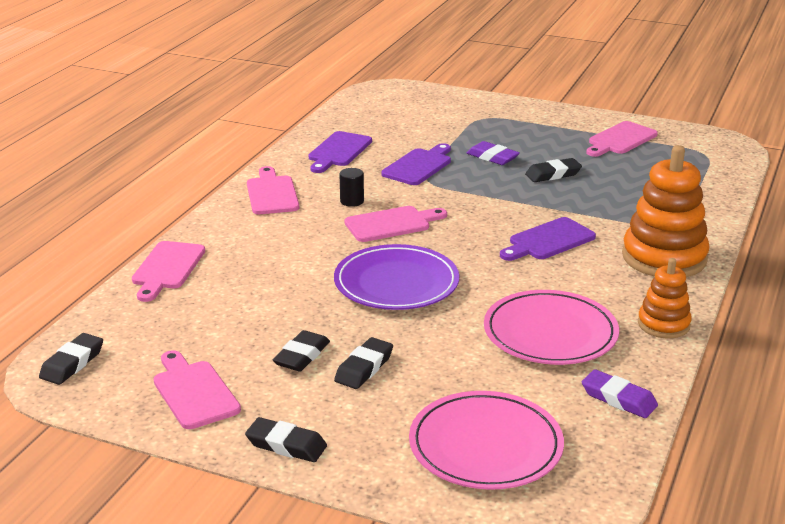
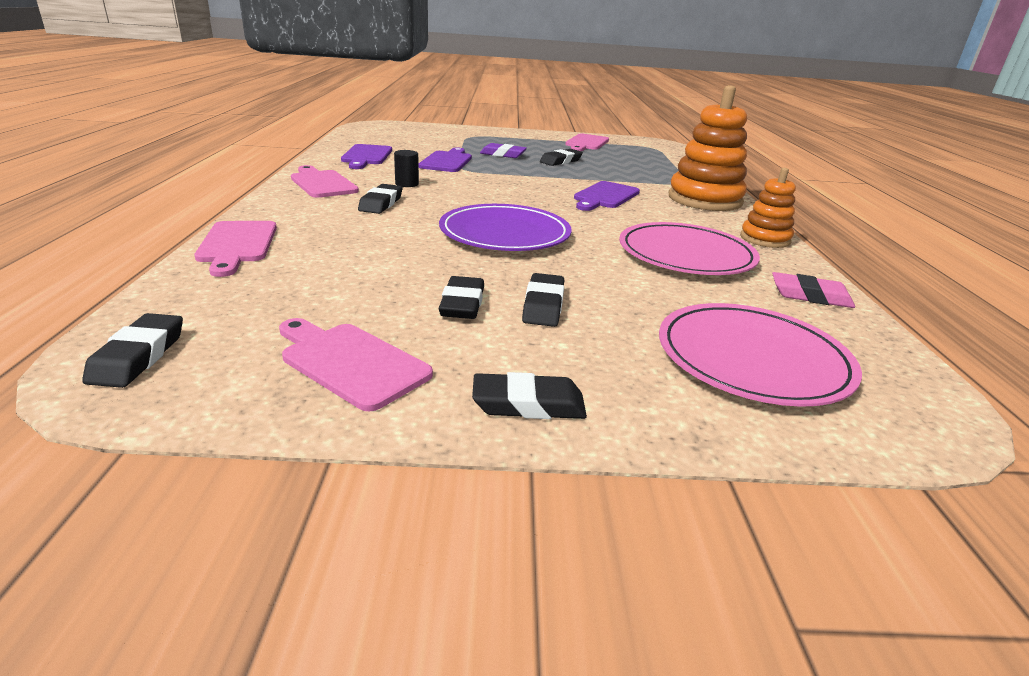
camera: 25 degrees left, 0 degrees up
pink cutting board [344,206,447,242] -> none
purple eraser [582,369,658,418] -> pink eraser [772,272,855,308]
none -> black eraser [358,184,402,214]

